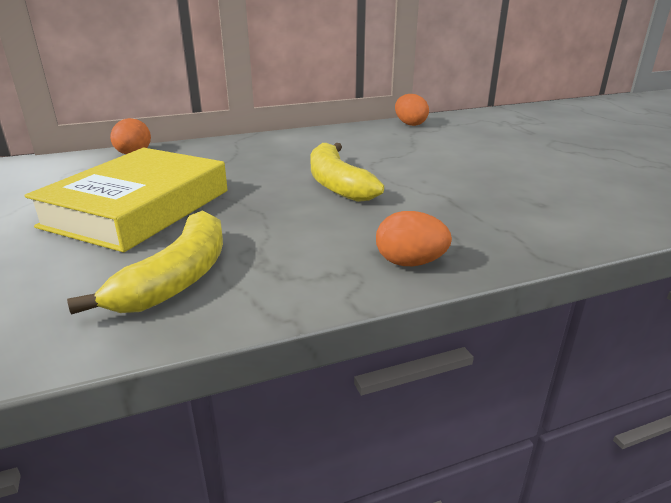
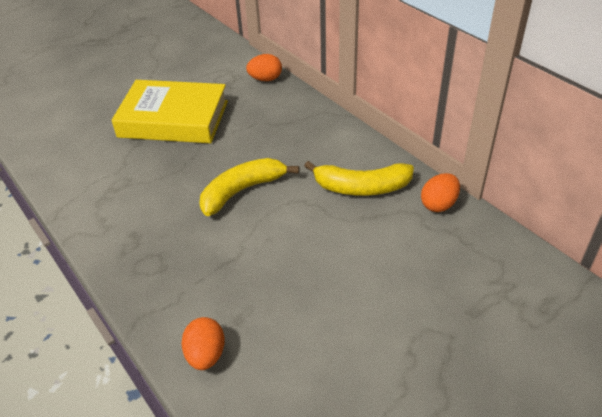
camera: 75 degrees right, 15 degrees up
yellow banana [67,210,223,315] -> yellow banana moved to [304,161,414,196]
orange egg [376,211,452,266] -> orange egg moved to [181,317,225,370]

